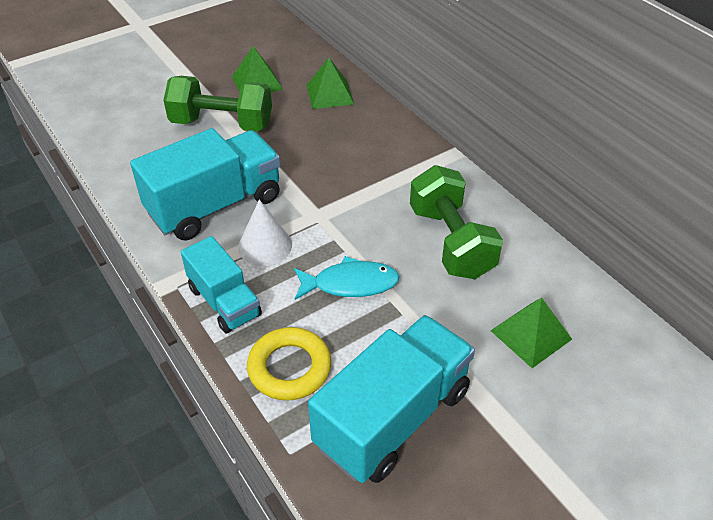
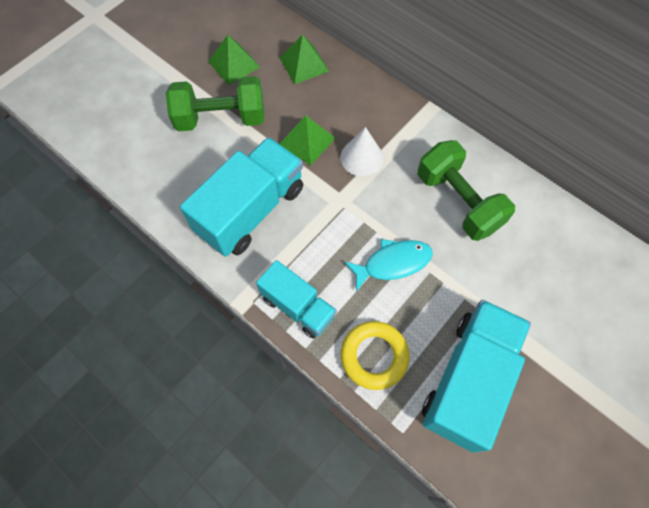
camera: 15 degrees left, 20 degrees up
white cone [238,199,292,266] -> white cone moved to [340,127,384,176]
green pyramid [491,298,572,368] -> green pyramid moved to [280,116,335,166]

